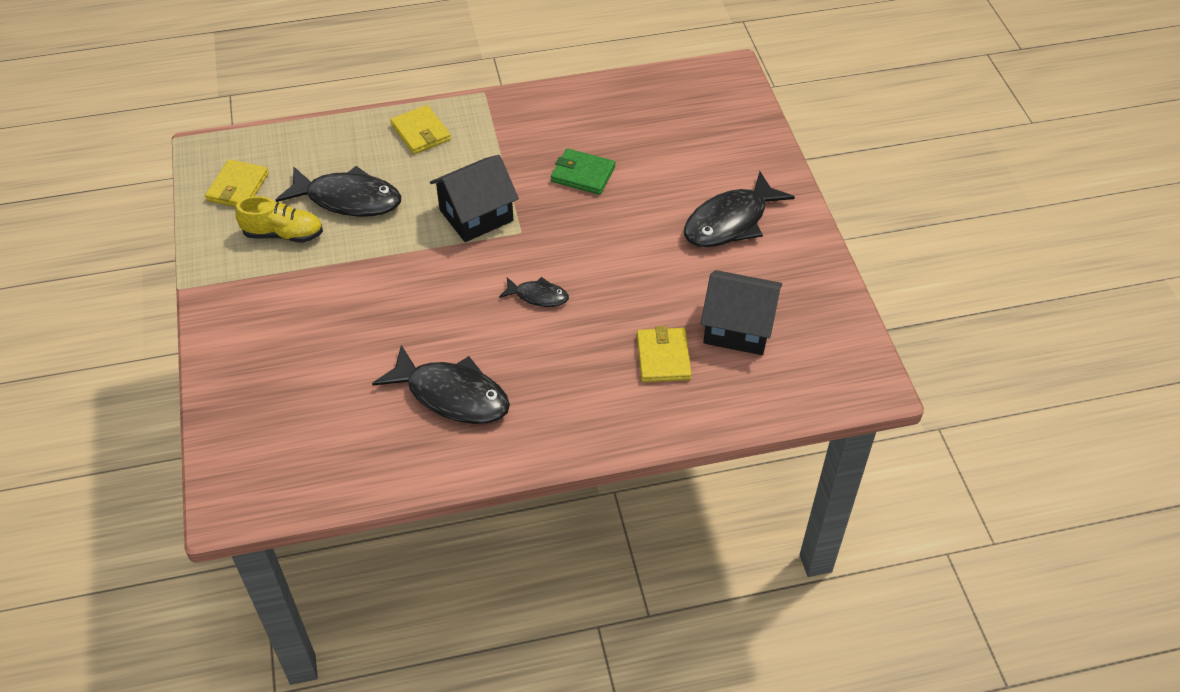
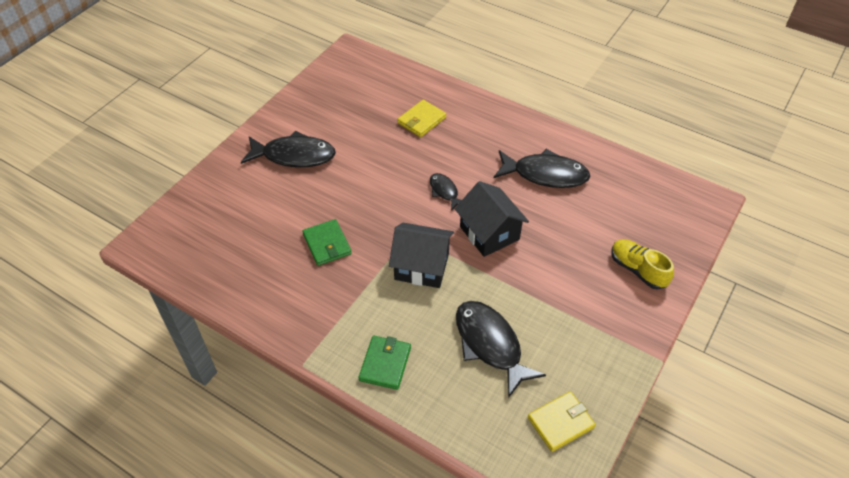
camera: 135 degrees left, 0 degrees up
yellow shoe [235,196,323,243] -> yellow shoe moved to [611,239,674,290]
black fish [372,345,510,424] -> black fish turned 120 degrees clockwise [494,149,590,188]
yellow wallet [390,105,451,154] -> green wallet [358,336,411,390]
black house [700,270,782,355] -> black house moved to [455,181,529,257]

